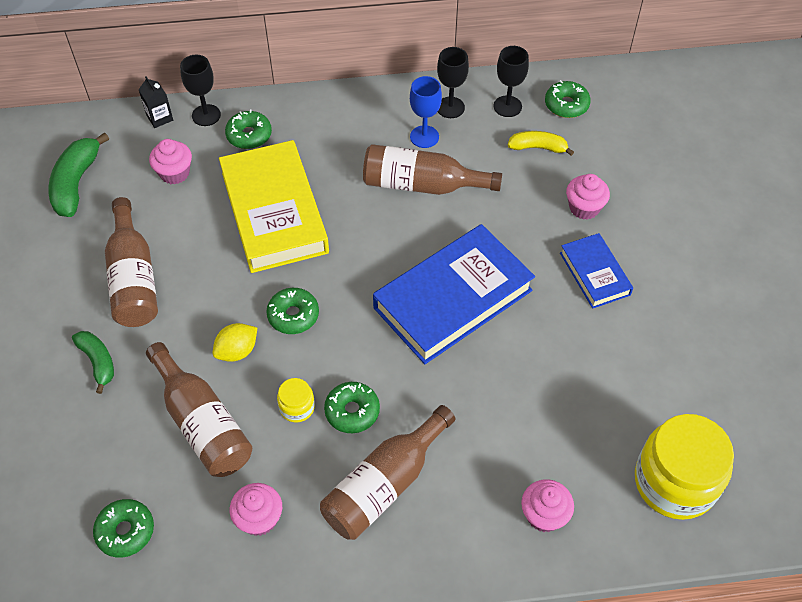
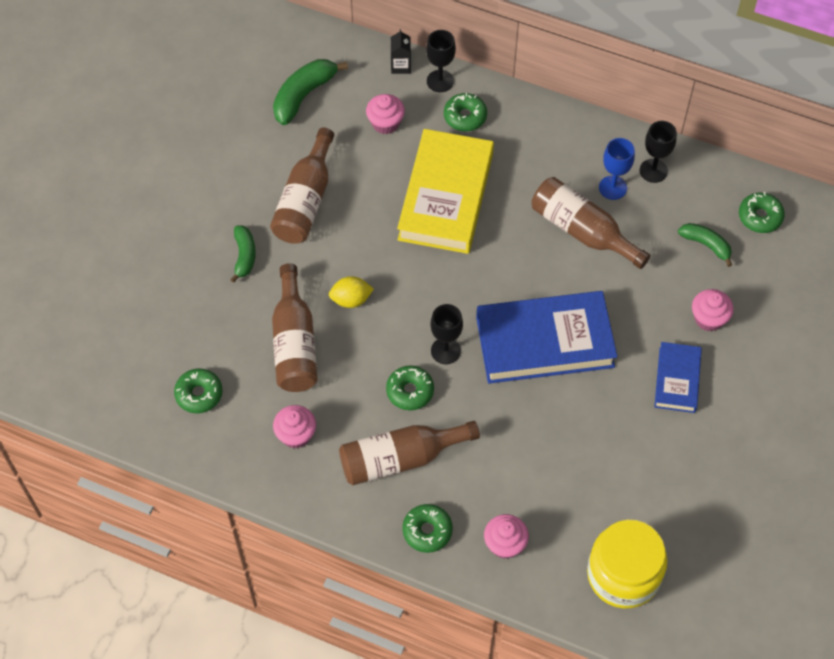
camera: 30 degrees right, 5 degrees up
green donut [266,288,319,334] -> green donut moved to [402,504,453,553]
yellow jar [277,378,315,422] -> none
black goblet [494,46,529,117] -> black goblet moved to [430,304,463,364]
yellow banana [507,131,574,156] -> green banana [678,223,732,267]

